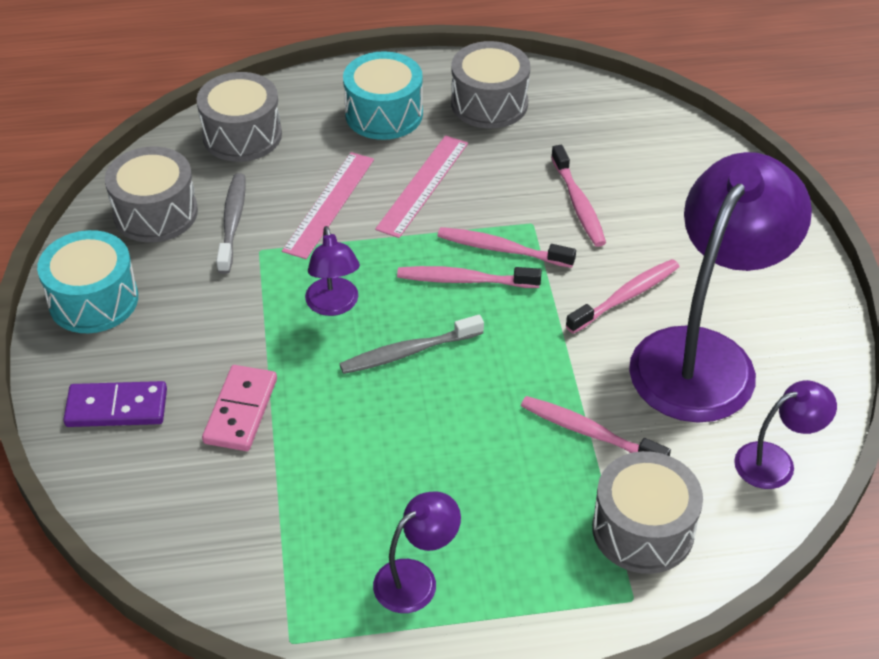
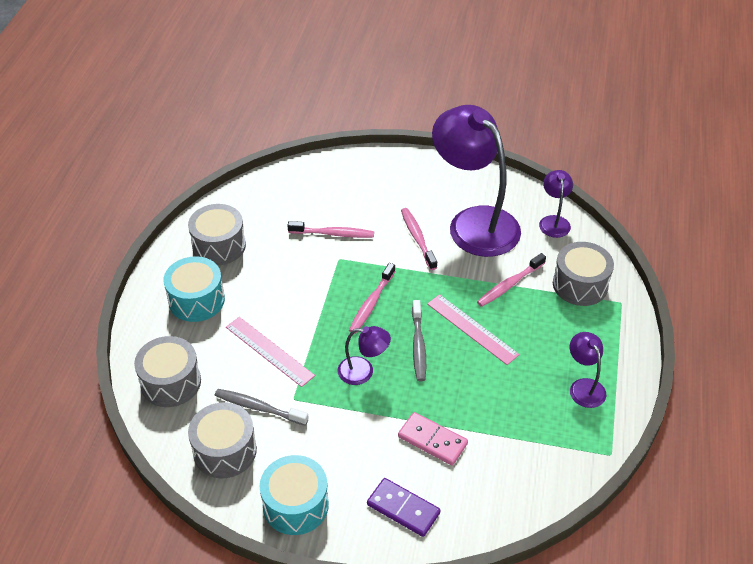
camera: 70 degrees left, 0 degrees up
purple domino [63,381,167,427] -> purple domino turned 75 degrees counterclockwise [367,478,441,537]
pink ruler [375,135,468,238] -> pink ruler moved to [427,294,520,365]
pink toothbrush [438,227,576,268] -> none

